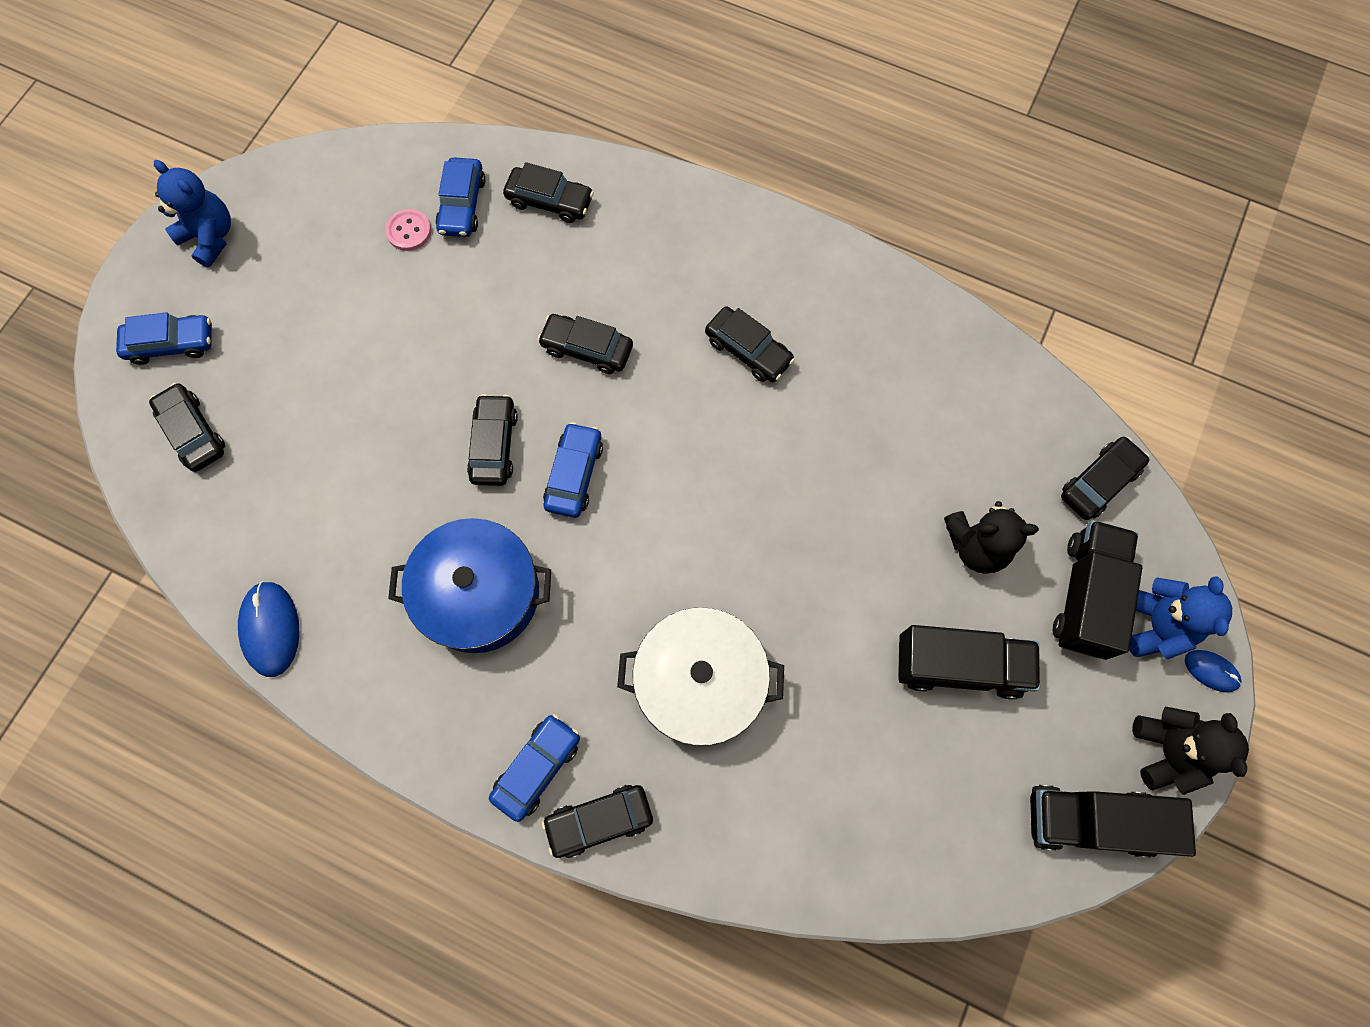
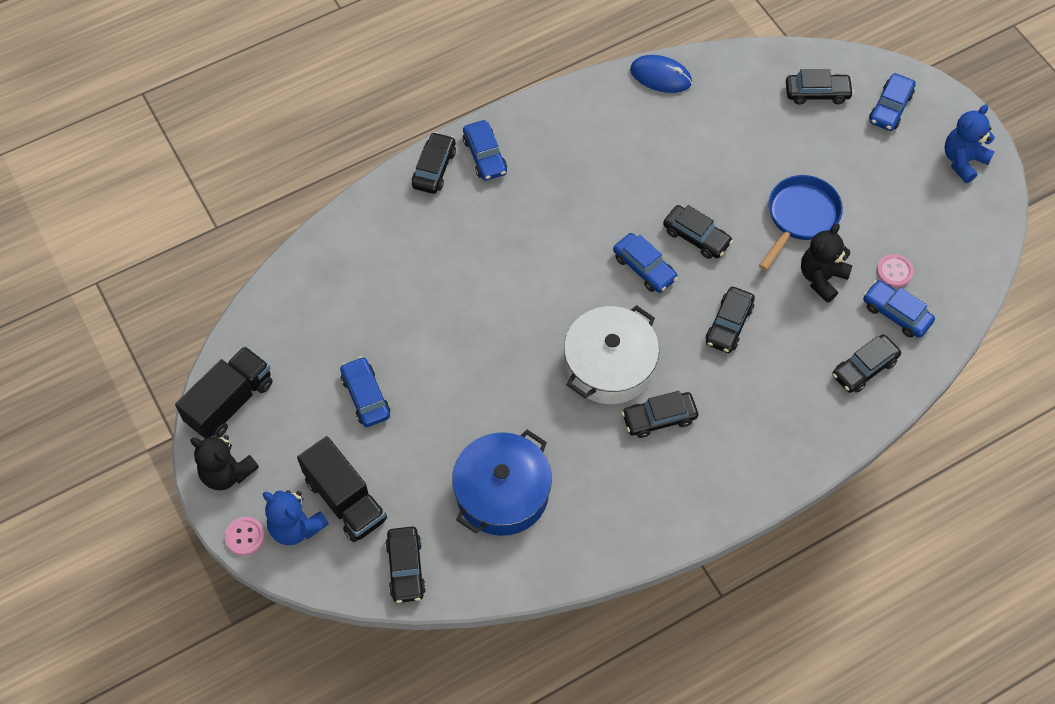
camera: 125 degrees right, 10 degrees down
blue teddy bear [154,160,231,268] -> blue teddy bear turned 150 degrees clockwise [945,104,995,183]
blue pot [388,518,551,653] -> blue pot moved to [452,430,552,536]
black car [538,314,633,374] -> black car turned 150 degrees clockwise [706,287,755,353]
white pot [617,608,784,746] -> white pot moved to [564,305,659,404]
black truck [898,625,1040,699] -> blue car [340,357,390,427]
black teddy bear [944,501,1039,574] -> black teddy bear moved to [801,223,853,303]
blue mouse [1185,650,1242,692] -> pink button [225,517,265,556]
none -> blue pan [759,175,843,270]

